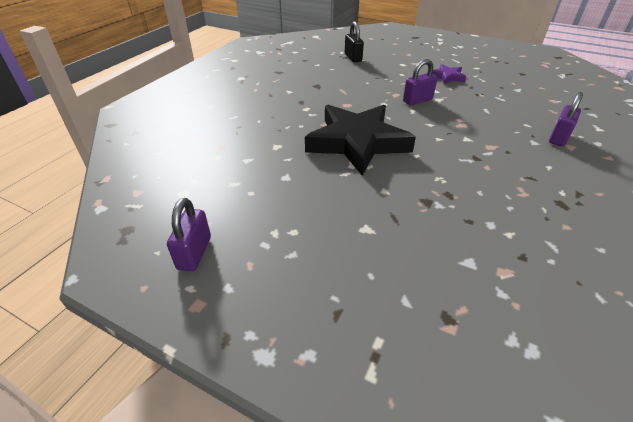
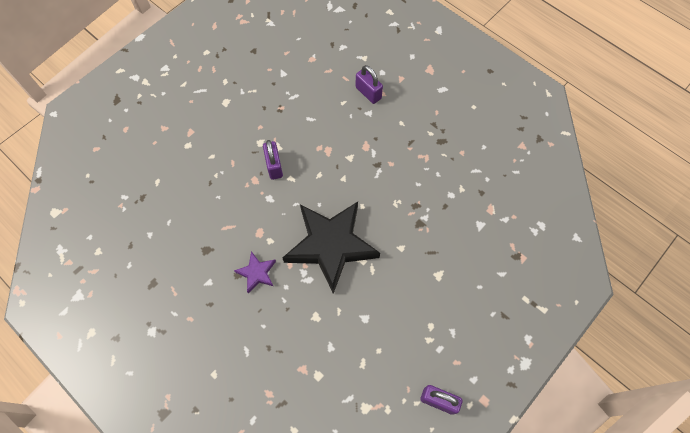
camera: 75 degrees left, 25 degrees up
black padlock [345,21,364,62] -> none
purple star [432,64,466,85] -> purple star moved to [234,251,276,293]

